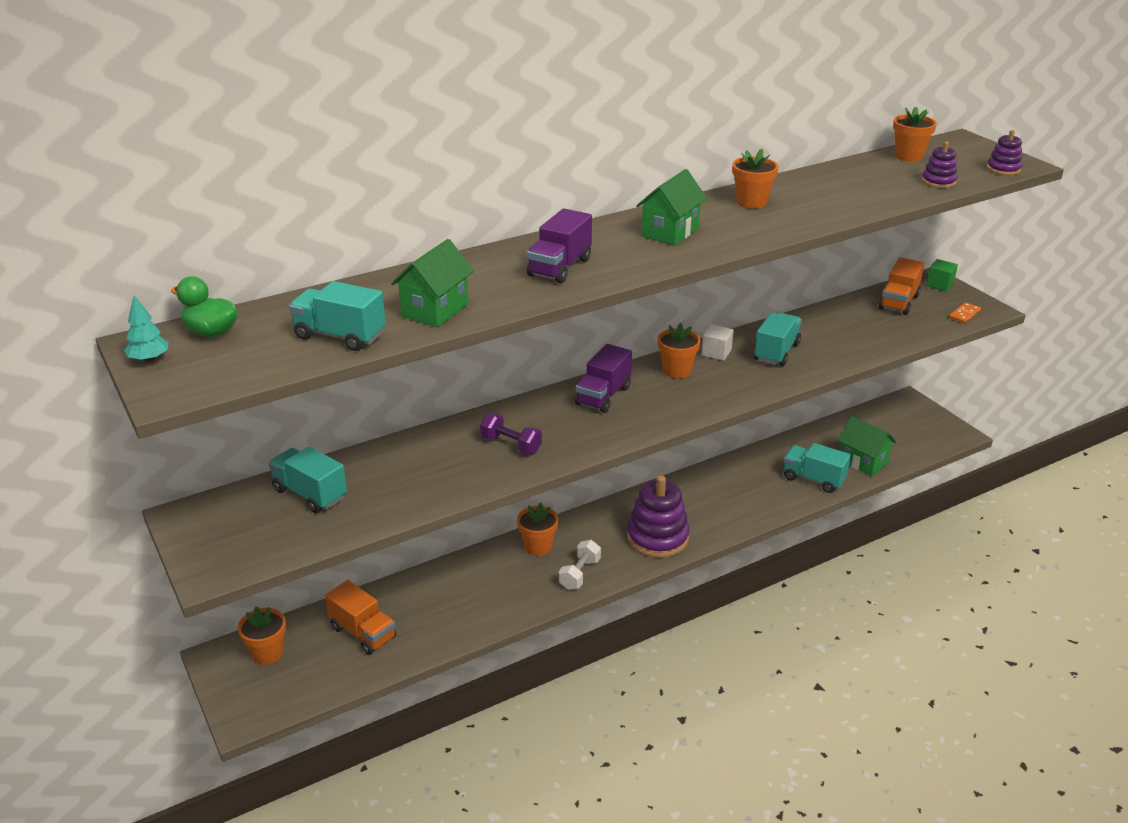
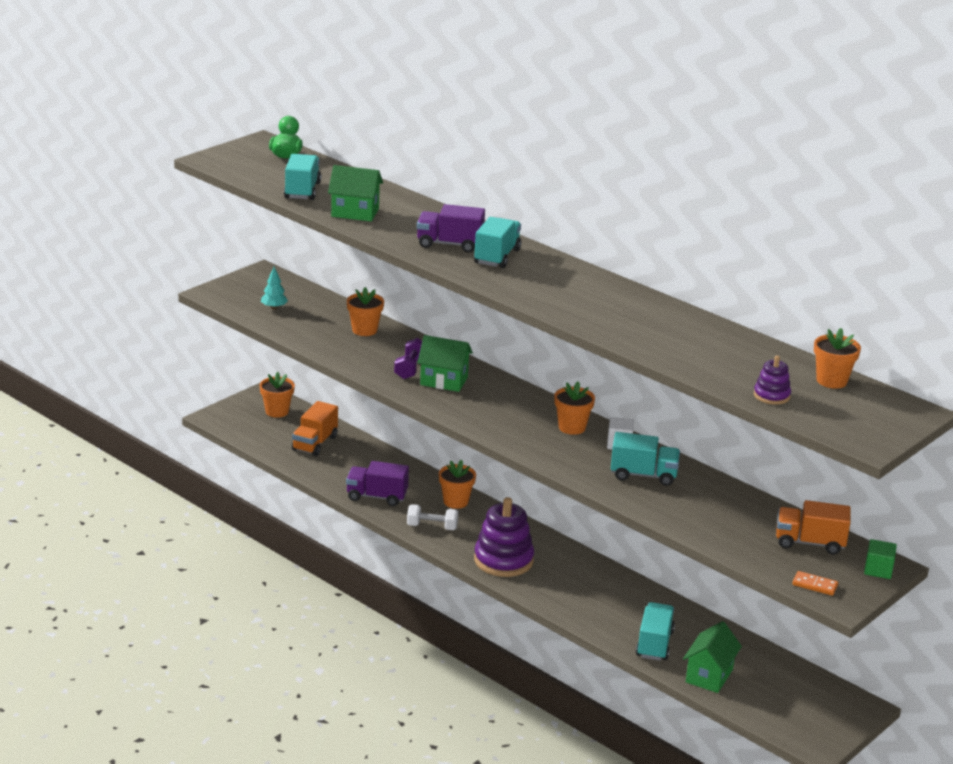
camera: 70 degrees right, 5 degrees down
turquoise tree [124,295,169,362] -> turquoise tree moved to [261,267,288,309]
turquoise truck [269,447,347,513] -> turquoise truck moved to [474,217,521,268]
purple truck [575,344,632,413] -> purple truck moved to [346,461,409,506]
green house [636,169,707,246] -> green house moved to [417,335,473,392]
orange flower pot [732,149,779,209] -> orange flower pot moved to [347,287,384,336]
purple stacking toy [987,130,1022,175] -> none

